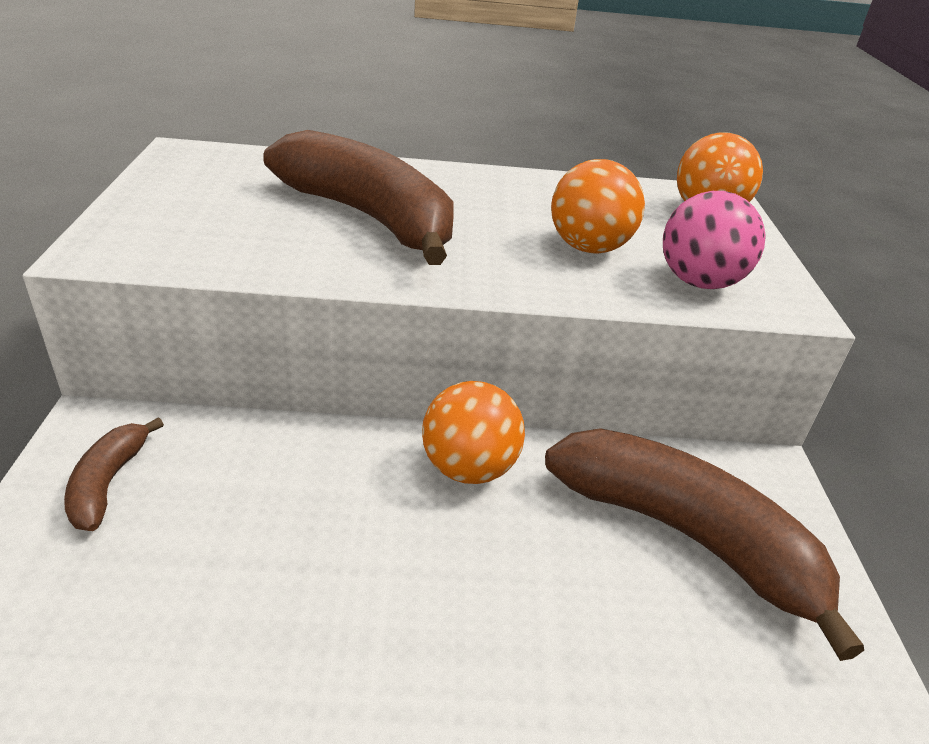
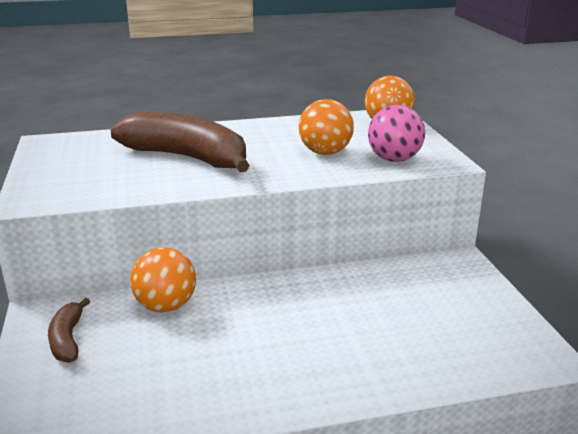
camera: 10 degrees left, 10 degrees down
orange ball [422,381,525,484] -> orange ball moved to [130,247,196,313]
brown banana [545,428,864,661] -> none

